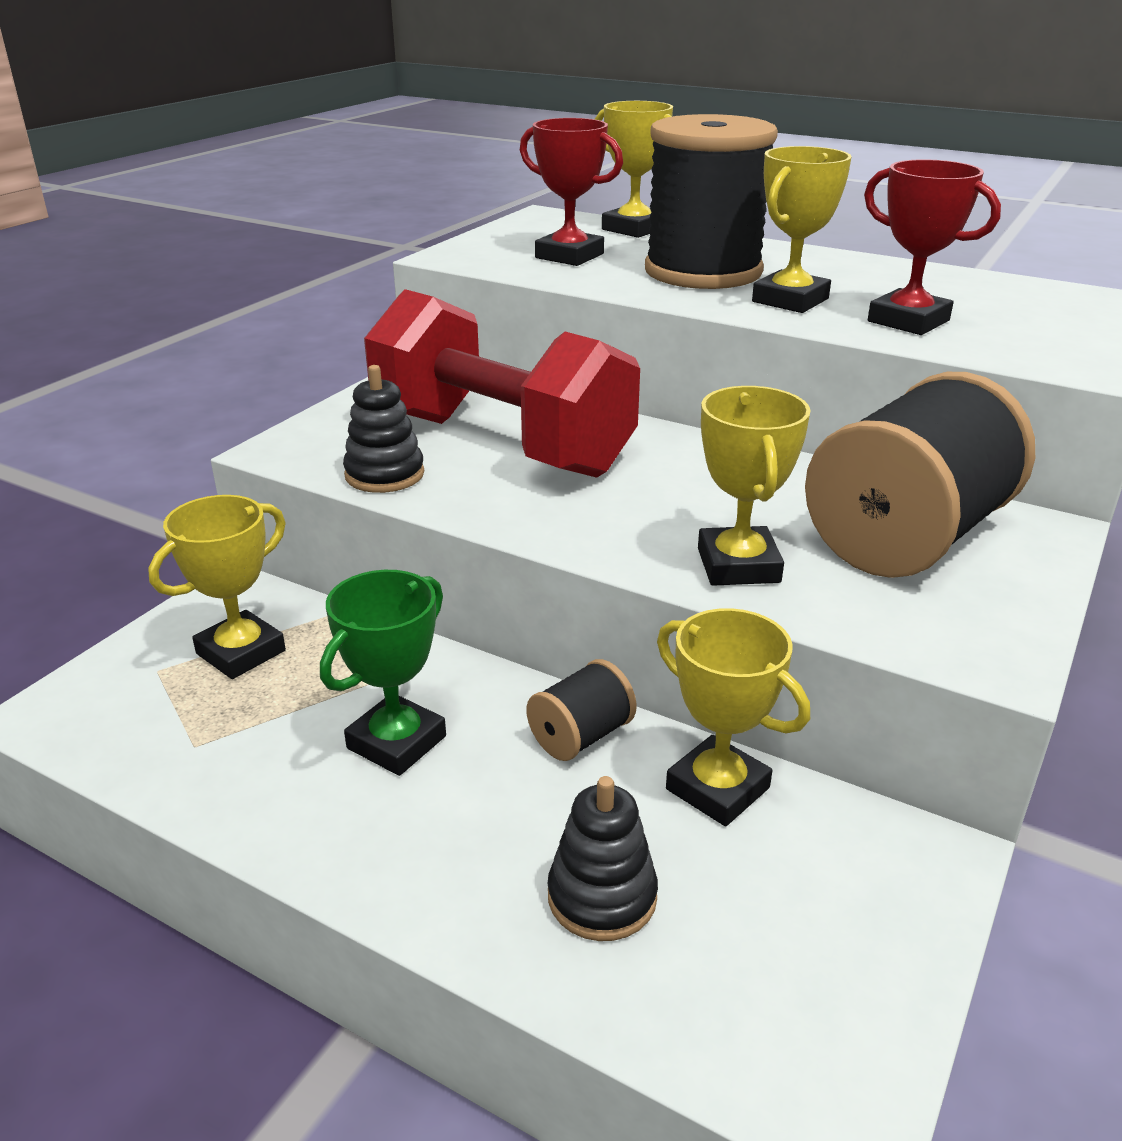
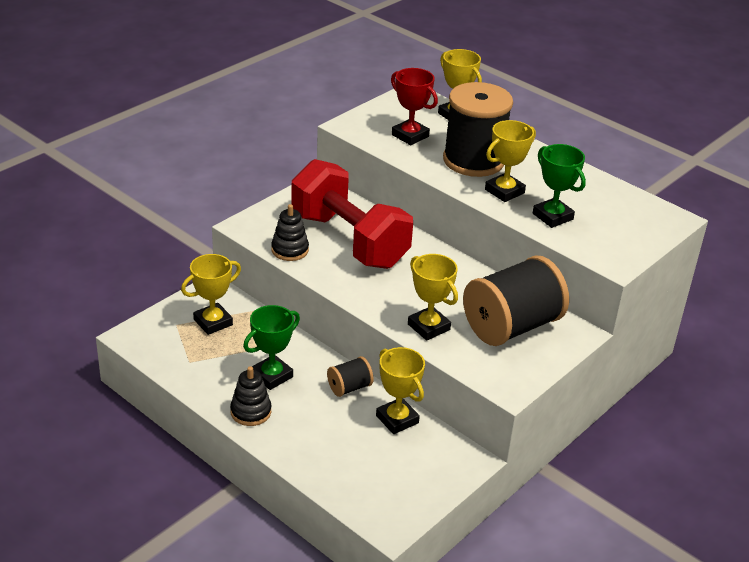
camera: 10 degrees right, 5 degrees up
black stacking toy [548,776,658,941] -> black stacking toy moved to [230,366,271,426]
yellow trophy [698,386,811,586] -> yellow trophy turned 45 degrees counterclockwise [408,254,458,341]
red trophy [864,159,1001,335] -> green trophy [533,144,586,228]

